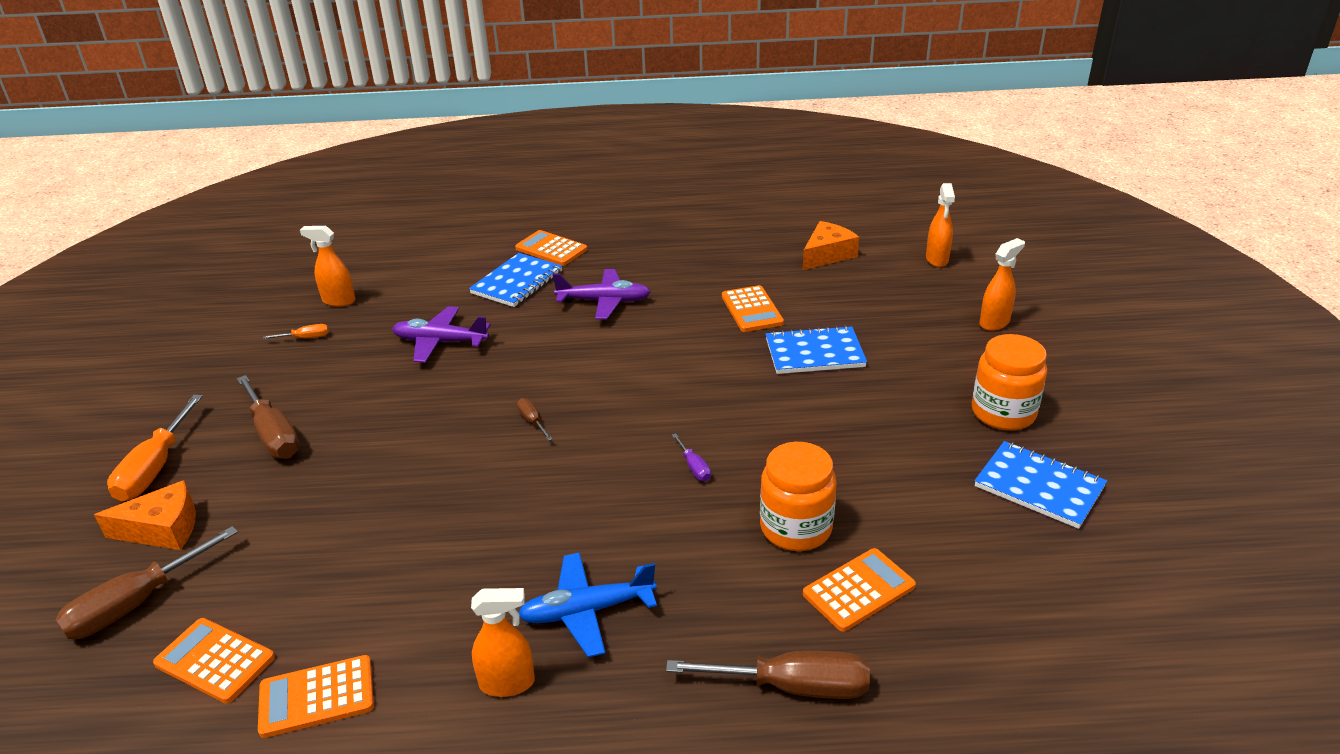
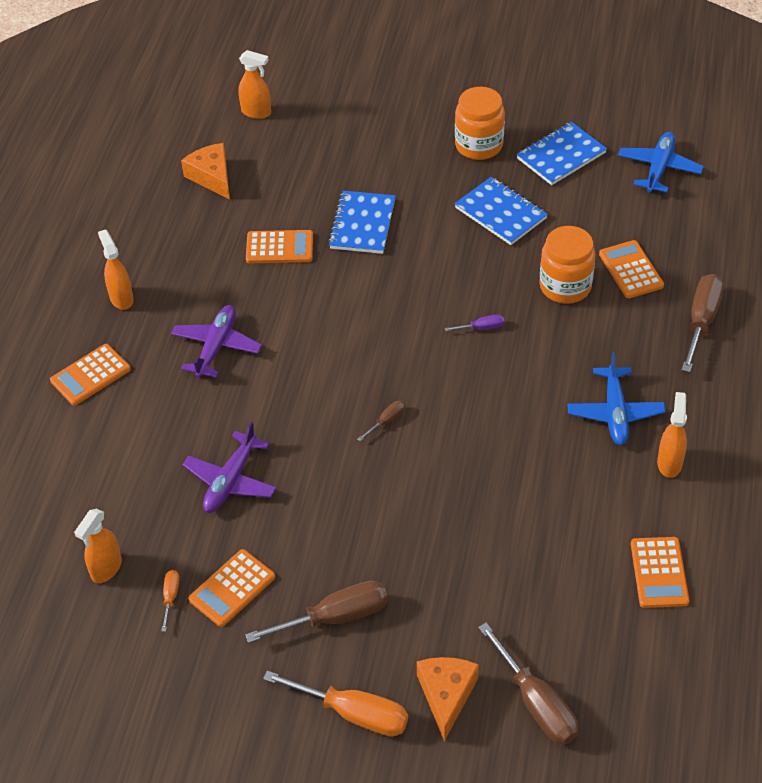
camera: 75 degrees left, 15 degrees up
orange calculator [153,618,275,704] -> orange calculator moved to [189,549,275,627]
blue notebook [469,253,562,307] -> blue notebook moved to [454,177,548,245]
brown screwdriver [517,398,553,441] -> brown screwdriver turned 150 degrees clockwise [357,401,405,441]
orange spray bottle [979,238,1025,331] -> orange spray bottle moved to [98,229,134,310]
none -> blue plane [618,132,704,193]

